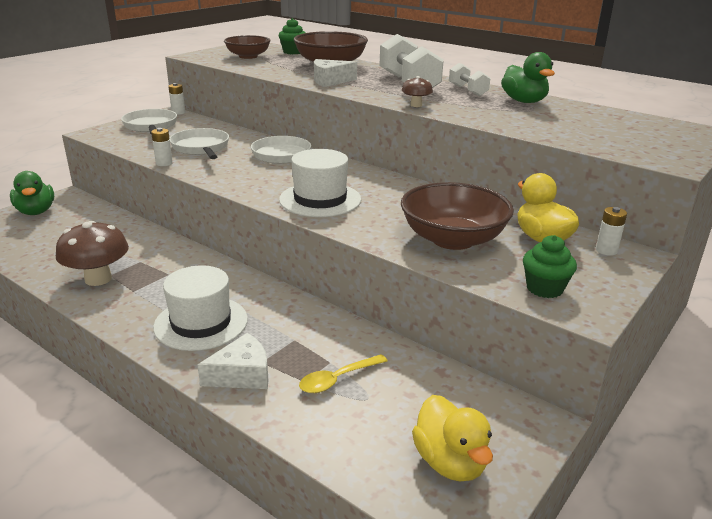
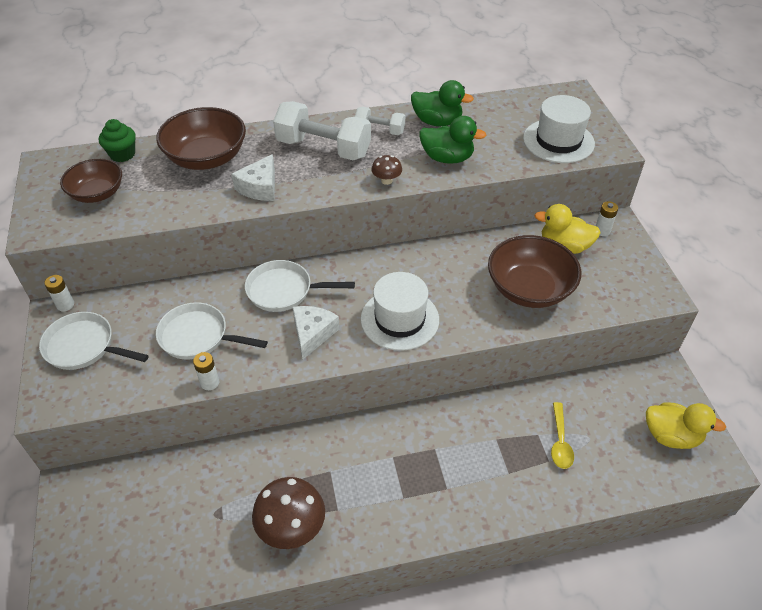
camera: 50 degrees left, 20 degrees up
green duck [10,171,54,215] -> green duck moved to [419,116,487,164]
white hat [153,265,248,351] -> white hat moved to [523,95,595,163]
white cheese [197,333,269,389] -> white cheese moved to [292,306,339,360]
green cupcake [523,235,577,298] -> none

